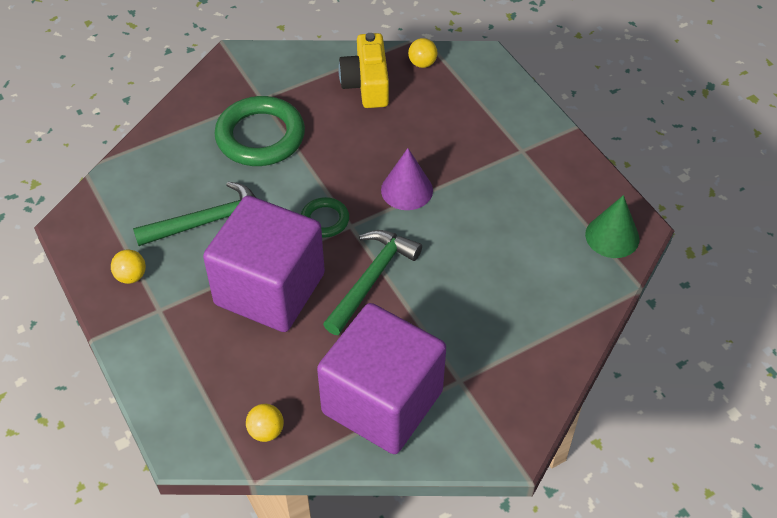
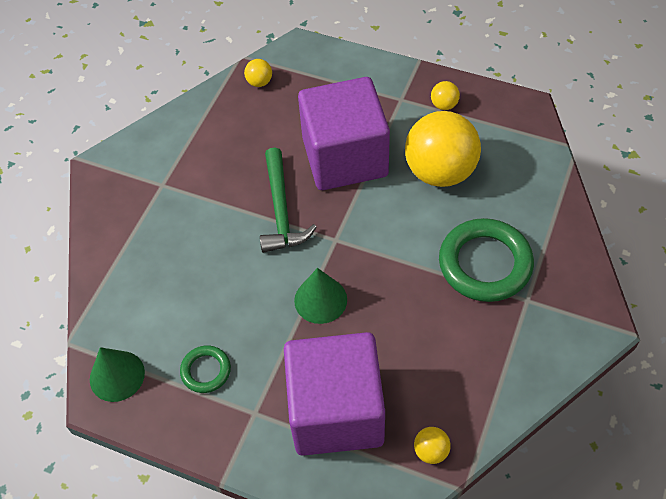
camera: 145 degrees right, 5 degrees up
green hammer [133,182,255,246] -> yellow ball [405,111,481,187]
green ring [301,197,349,238] -> green ring moved to [180,345,231,393]
purple cube [317,303,446,454] -> purple cube moved to [284,332,385,456]
yellow camera [338,33,389,108] -> none
purple cone [381,148,433,210] -> green cone [294,268,347,324]

